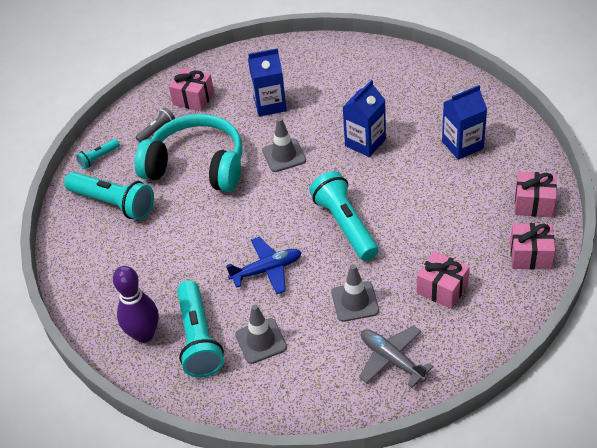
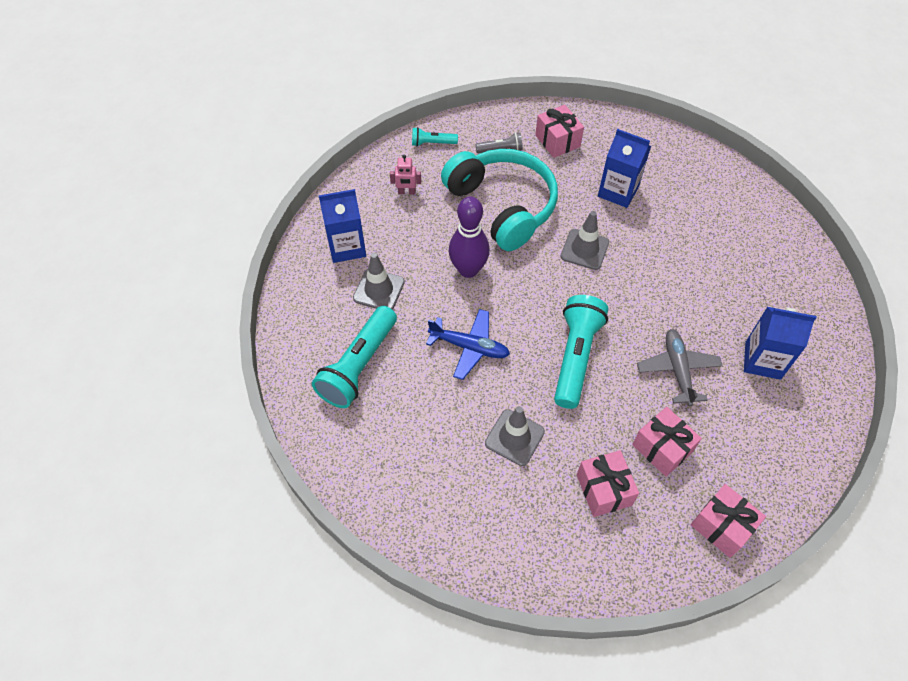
camera: 35 degrees right, 10 degrees up
turquoise flashlight [64,172,154,220] -> pink robot [390,155,421,194]
purple bowling pin [113,266,159,343] -> purple bowling pin moved to [449,196,490,278]
grey traffic cone [235,304,287,364] -> grey traffic cone moved to [353,253,405,310]
blue carton [343,80,386,157] -> blue carton moved to [319,189,366,263]
grey plane [359,326,434,388] -> grey plane moved to [637,329,723,406]
pink gift [515,172,557,218] -> pink gift moved to [632,407,702,477]

